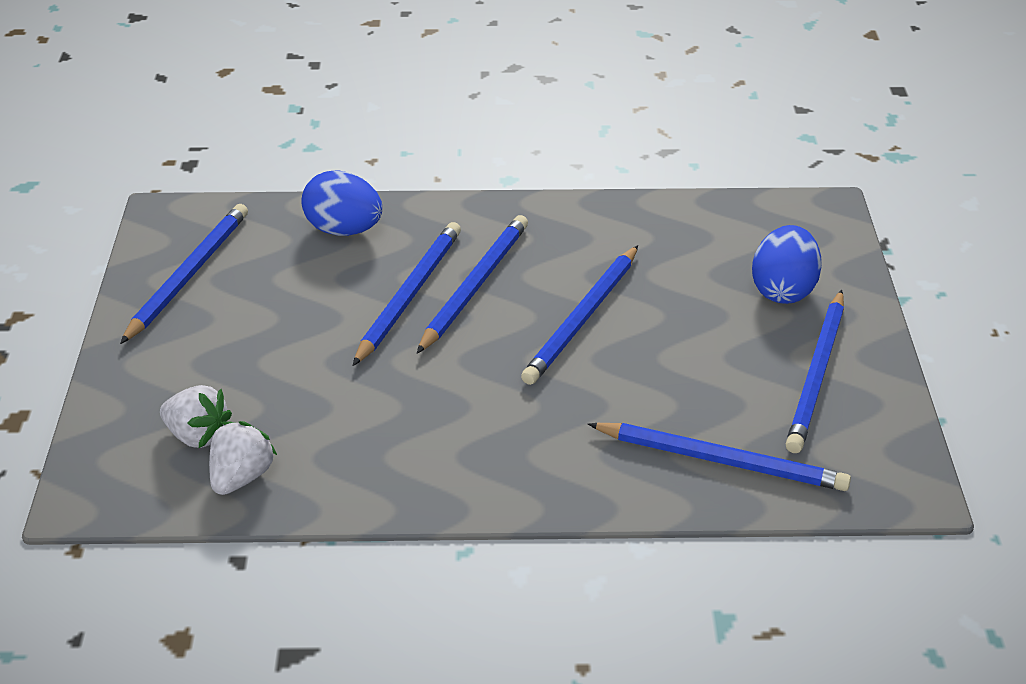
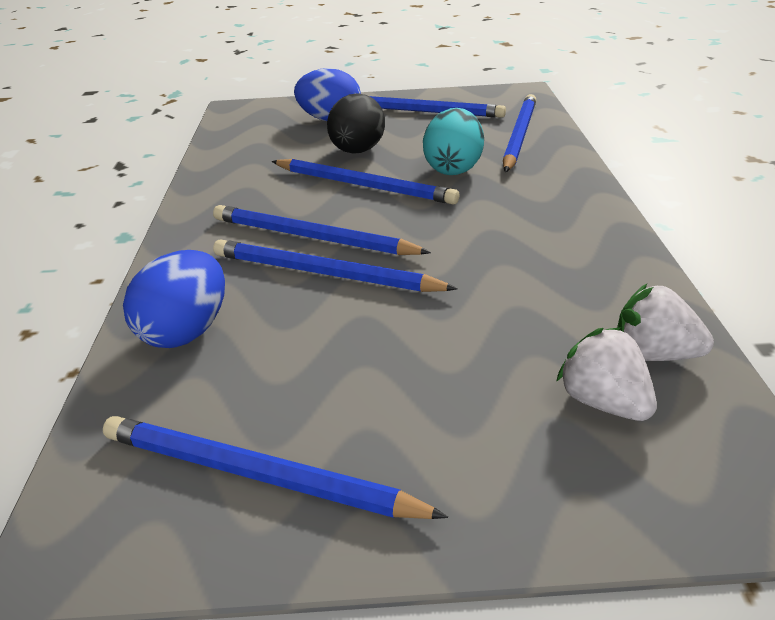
camera: 90 degrees left, 5 degrees down
white strawberry [160,385,232,448] -> white strawberry turned 60 degrees counterclockwise [556,327,657,421]
none -> black egg [327,94,385,154]
none -> turquoise egg [423,108,484,175]

